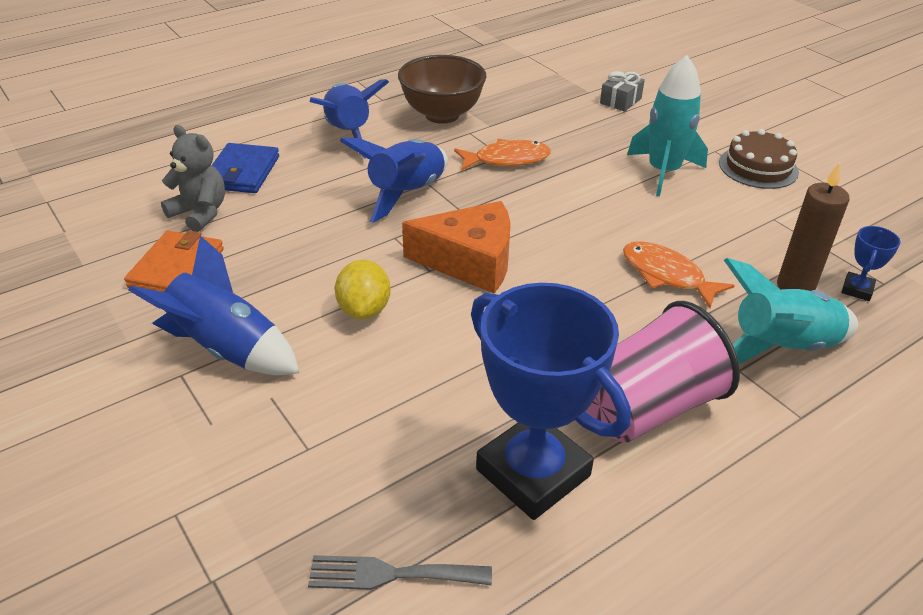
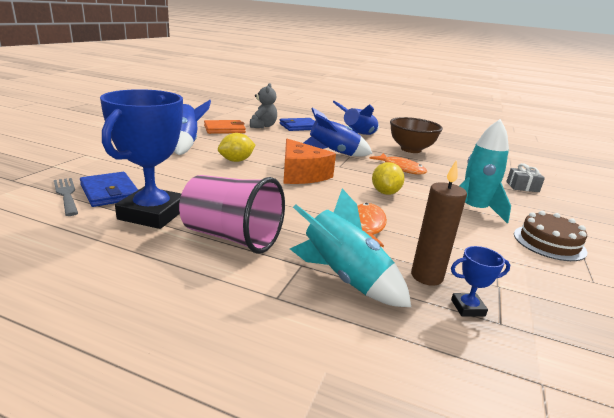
camera: 55 degrees right, 15 degrees down
none -> blue wallet [80,172,138,207]
none -> yellow lemon [372,162,405,195]

